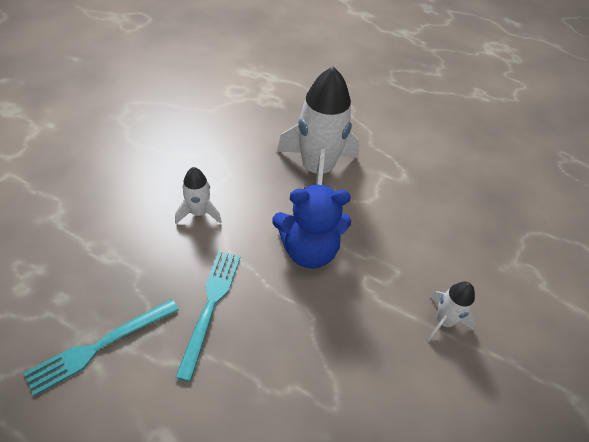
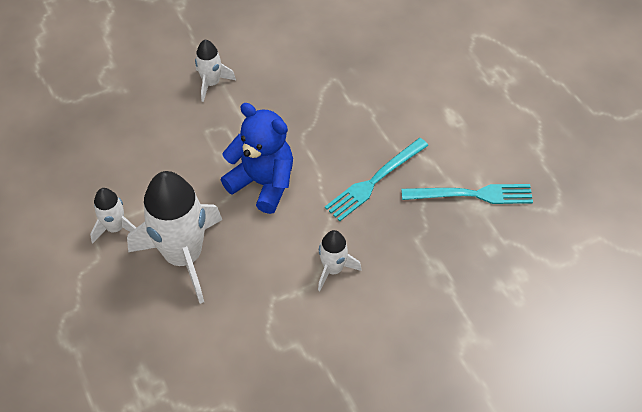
camera: 140 degrees left, 5 degrees up
none -> white rocket [90,188,136,243]

